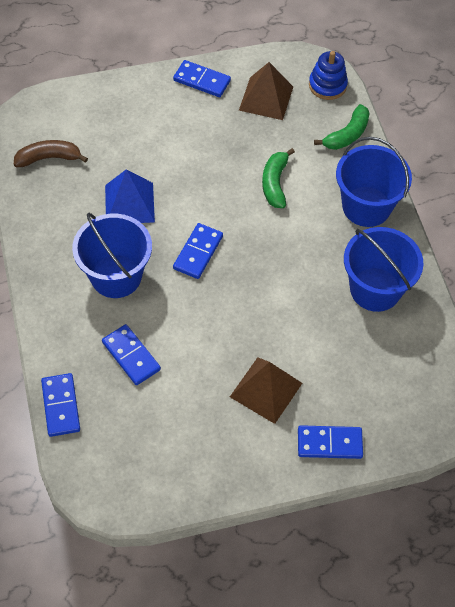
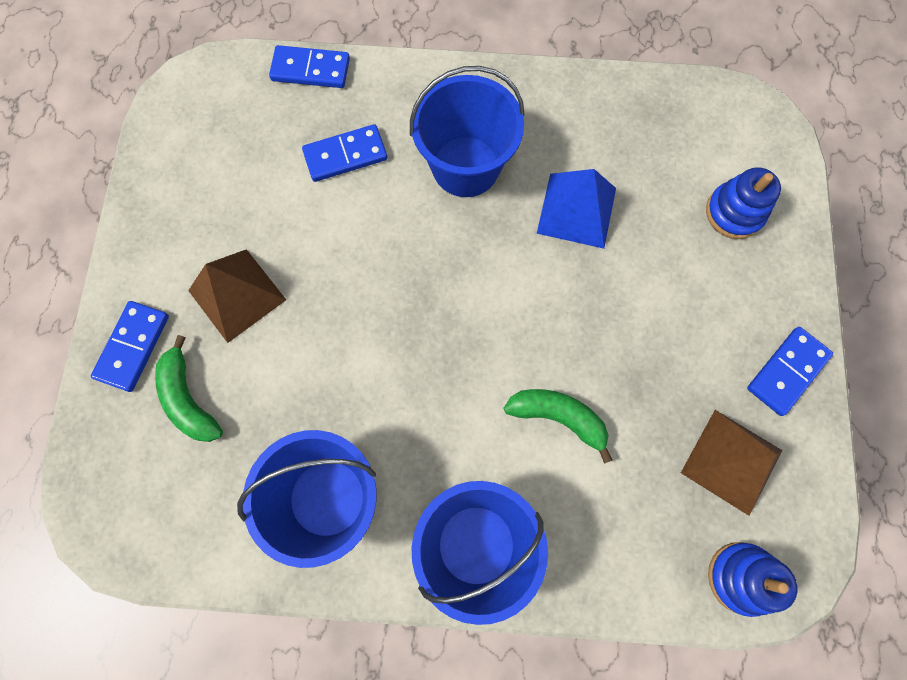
camera: 110 degrees right, 15 degrees up
brown banana [14,140,88,167] -> none
blue domino [173,223,223,279] -> none
green banana [314,104,370,150] -> green banana moved to [155,335,223,442]
none -> blue stacking toy [706,167,781,239]

